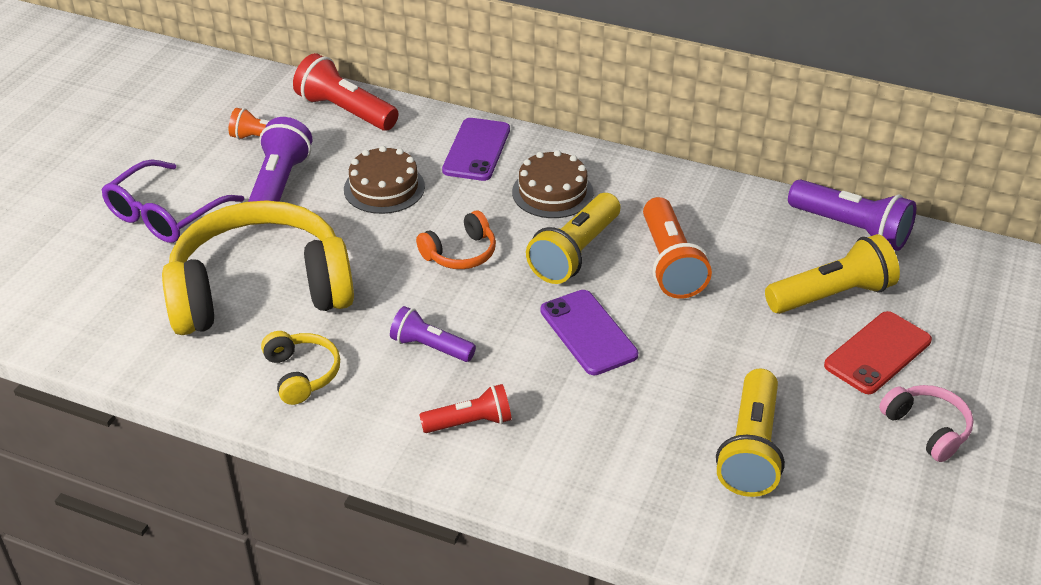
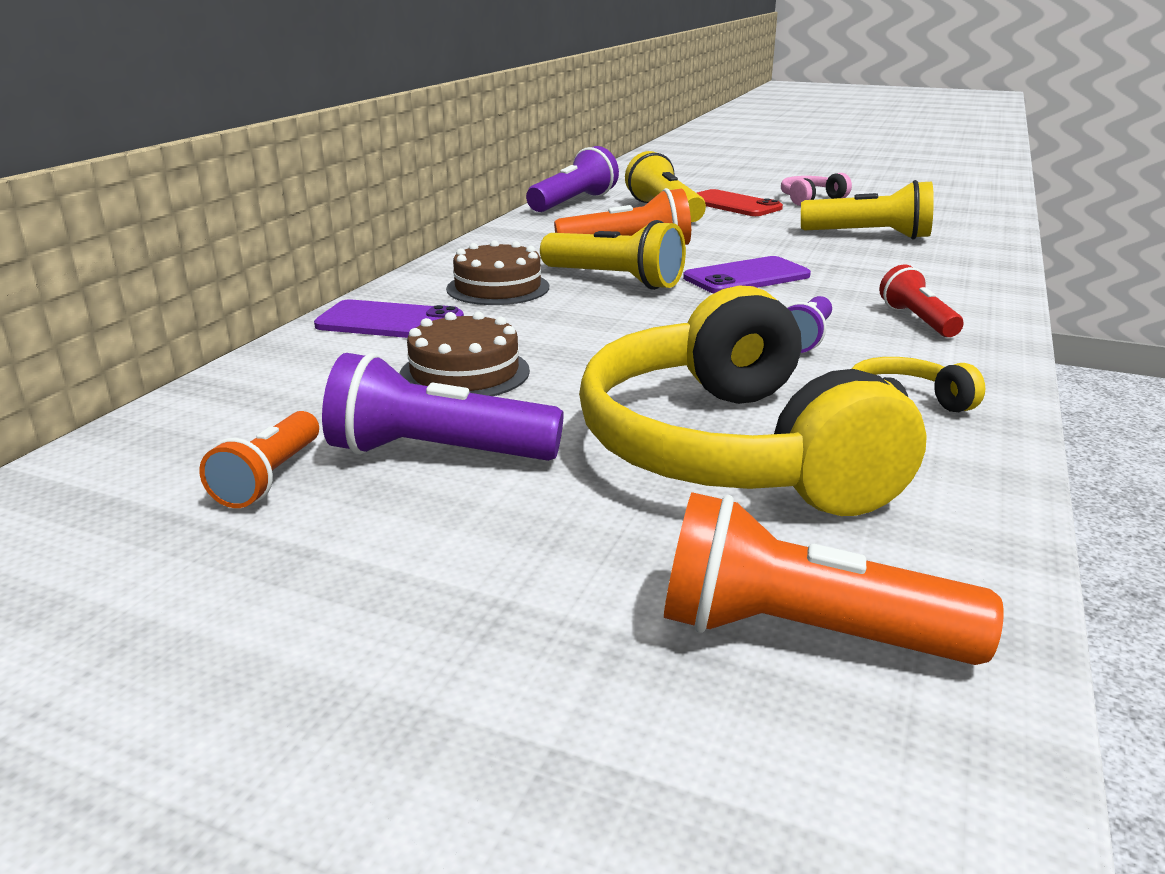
camera: 90 degrees left, 15 degrees down
purple glasses [102,160,244,243] -> none
red flashlight [293,53,399,130] -> none
orange headphones [416,210,496,269] -> none
none -> orange flashlight [664,492,1004,665]

